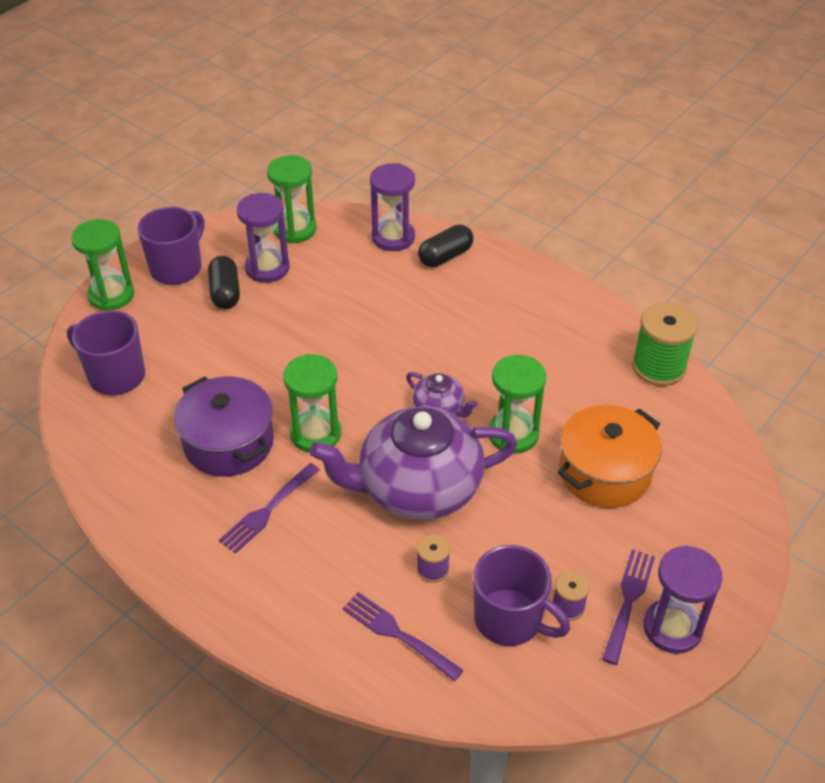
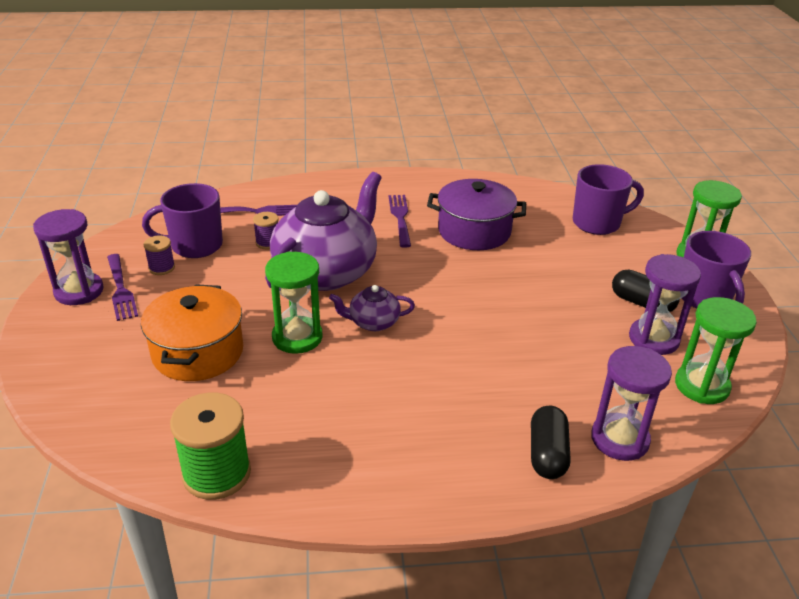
camera: 135 degrees right, 10 degrees down
green hourglass [283,354,341,453] -> none

